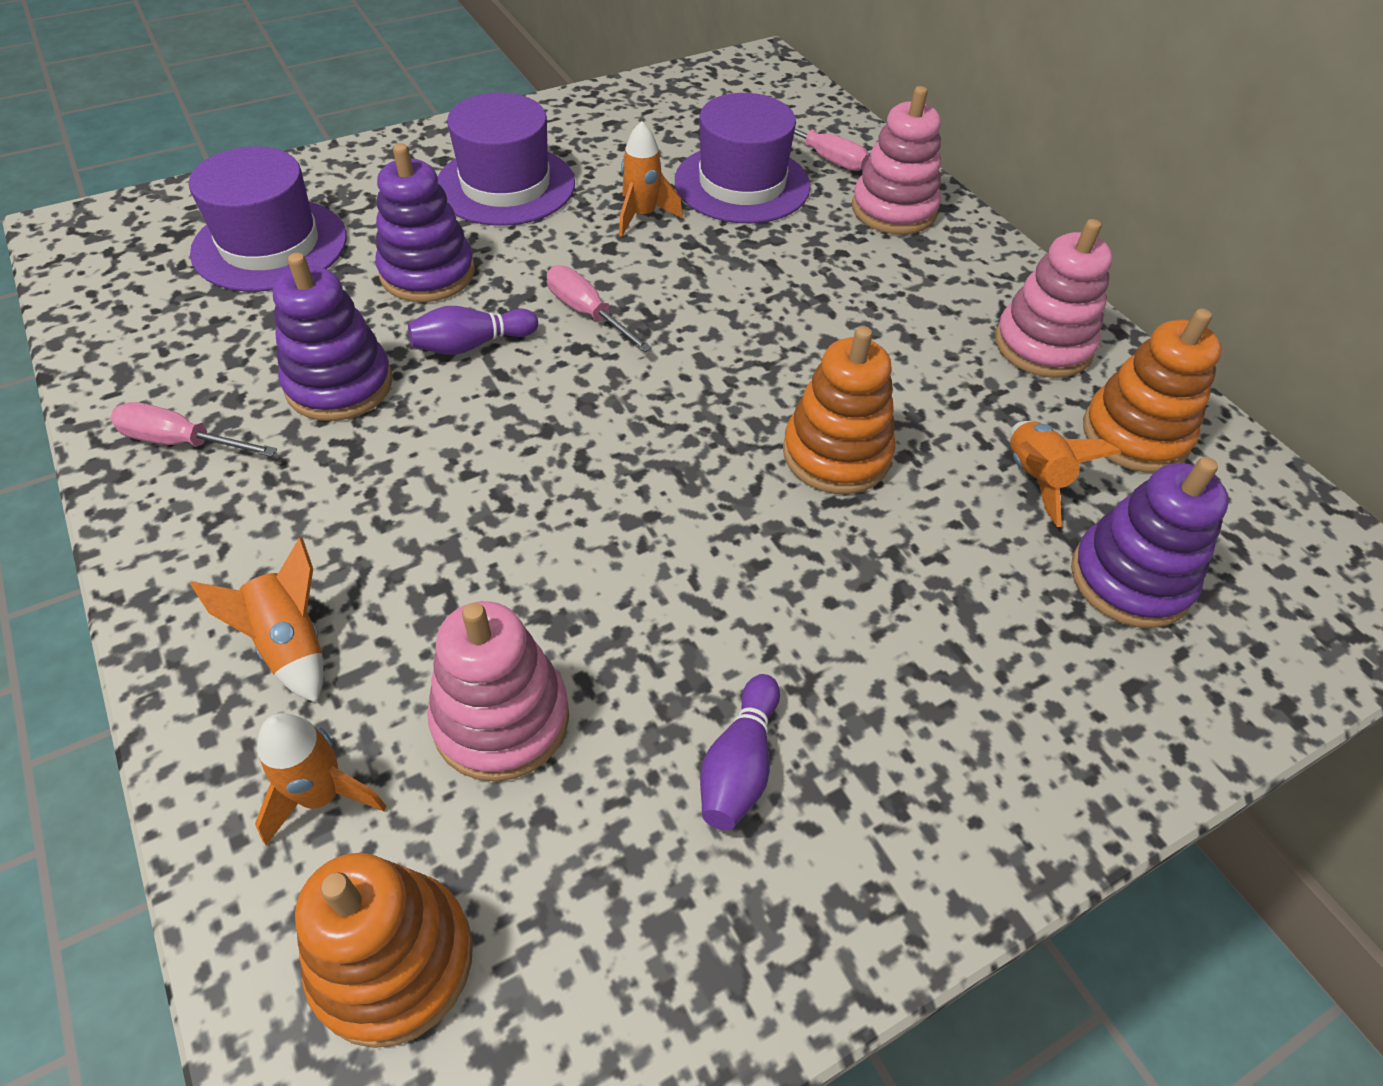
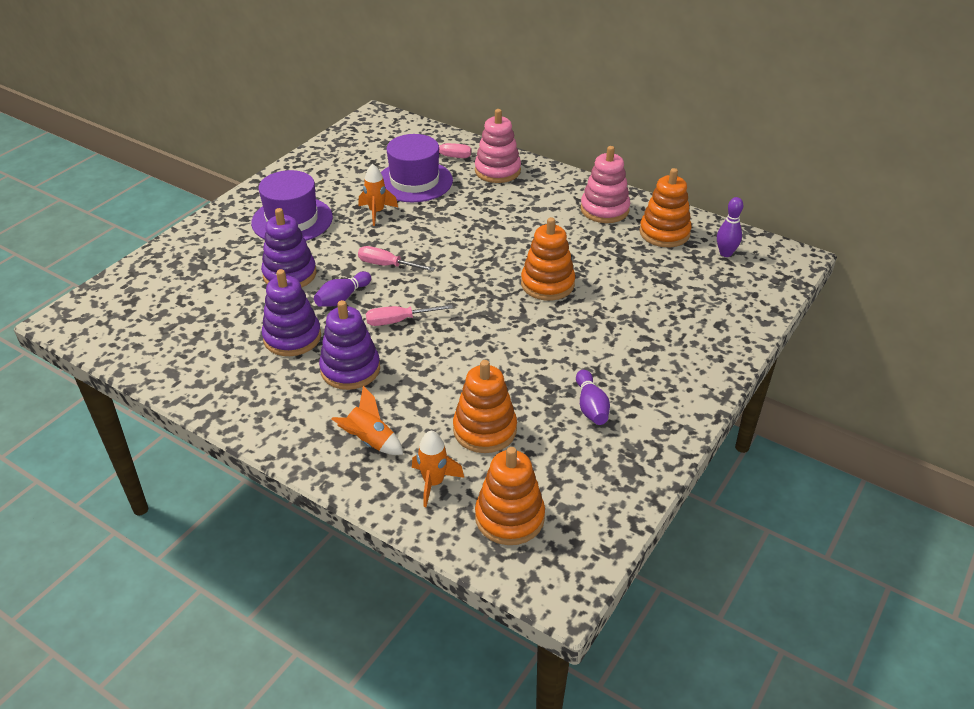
camera: 25 degrees left, 10 degrees down
pink screwdriver [110,402,277,457] -> pink screwdriver moved to [366,304,453,326]
purple hat [189,146,347,292] -> none
pink stacking toy [427,601,569,781] -> orange stacking toy [453,360,517,453]
orange rocket [1010,421,1121,527] -> none
purple stacking toy [1071,457,1229,628] -> purple stacking toy moved to [319,300,380,390]
none -> purple bowling pin [717,197,743,257]

